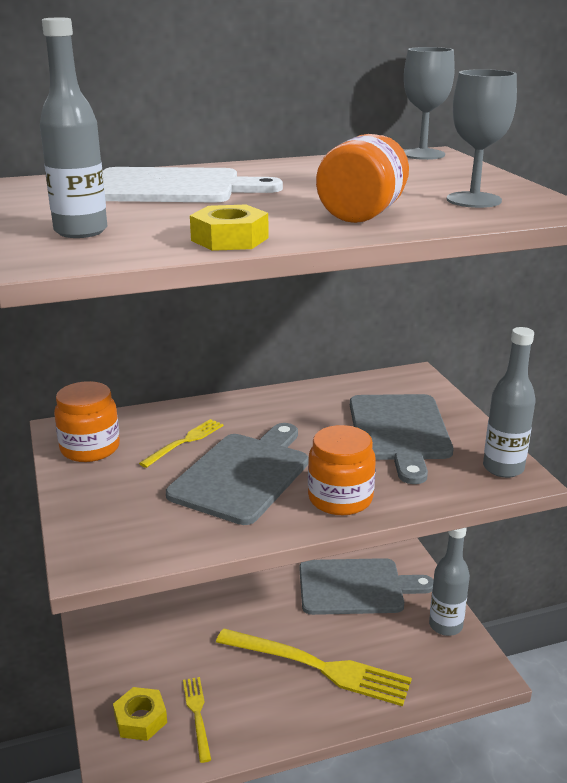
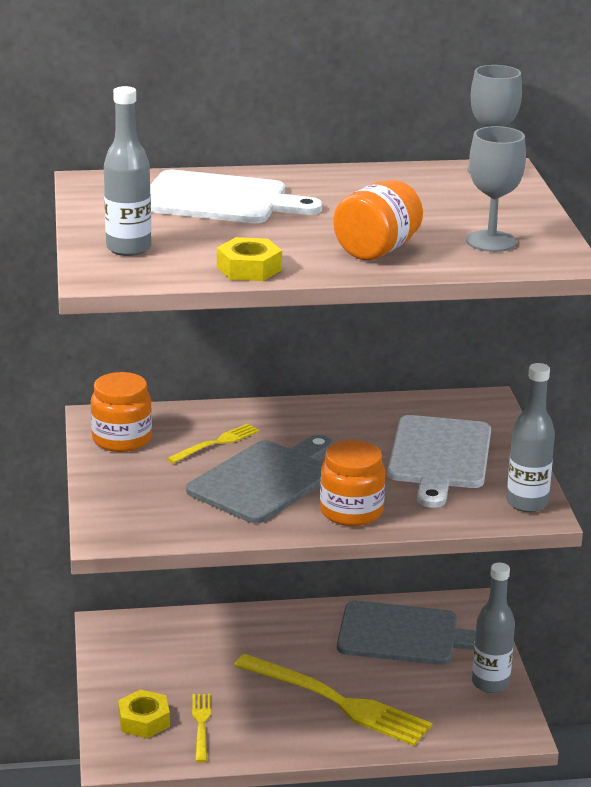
camera: 10 degrees right, 0 degrees up
grey cutting board [350,394,453,484] -> white cutting board [388,415,491,508]

